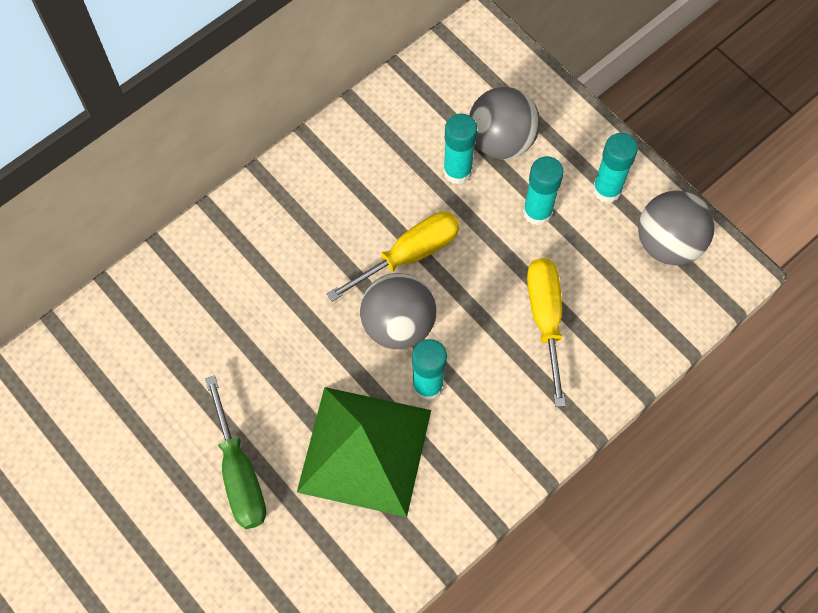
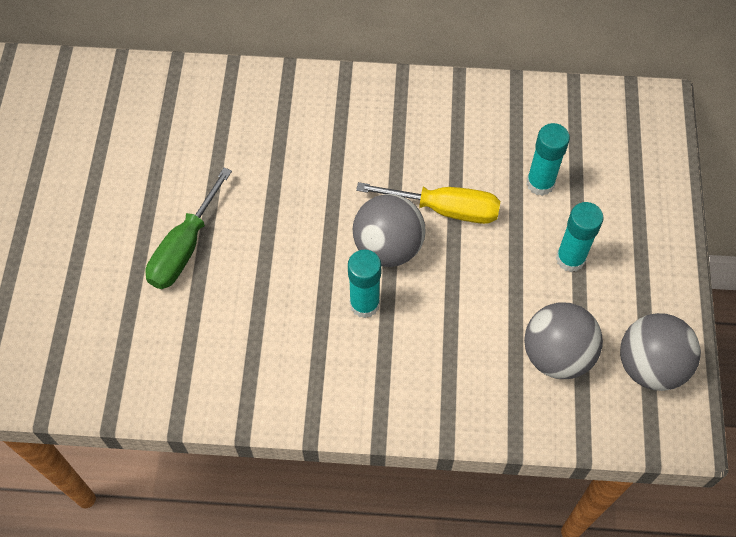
camera: 45 degrees right, 5 degrees down
green pyramid [297,387,431,517] -> none
grey ball [469,87,540,159] -> grey ball moved to [524,302,603,379]
yellow screwdriver [527,258,566,407] -> none
turquoise glue stick [592,133,638,203] -> none

